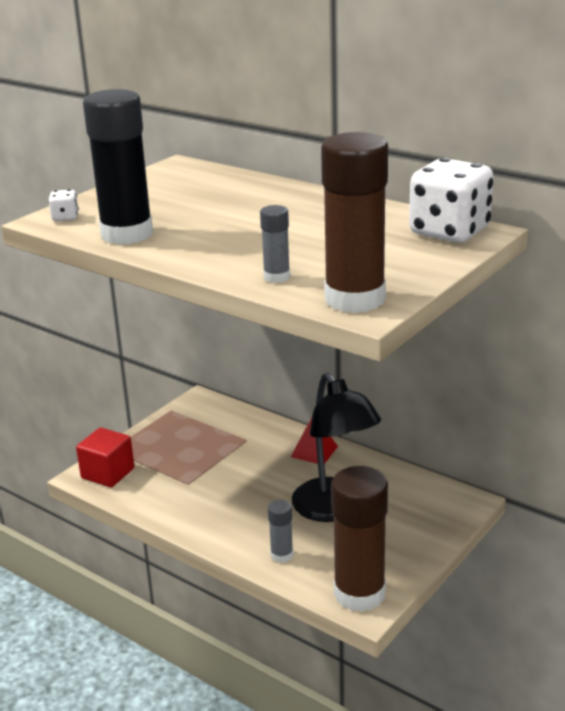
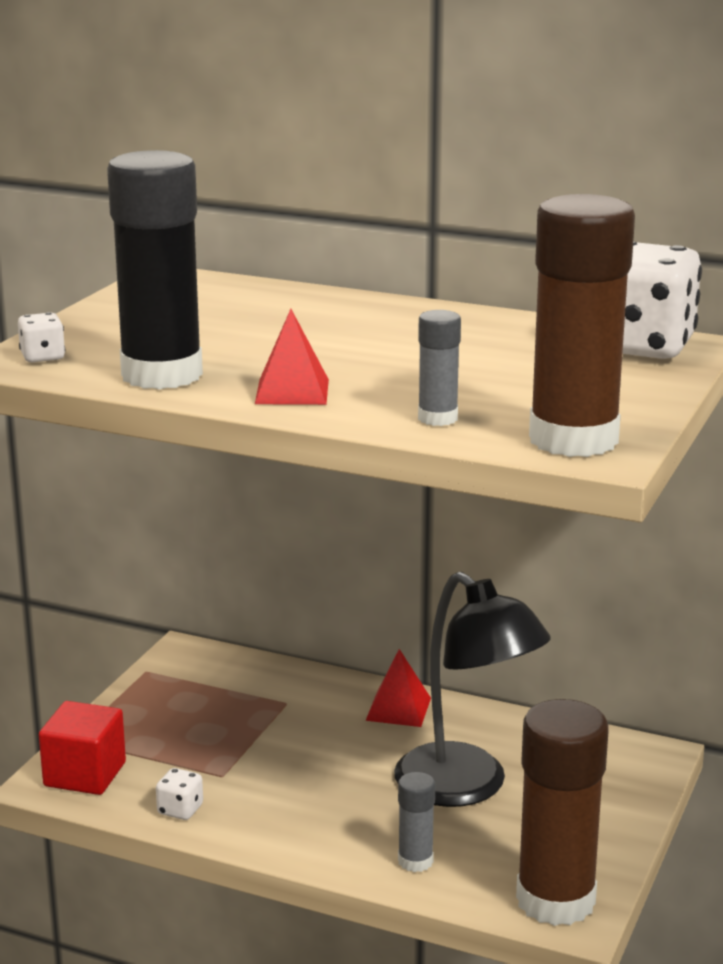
camera: 15 degrees left, 5 degrees down
none -> white dice [156,768,203,820]
none -> red pyramid [255,309,329,405]

